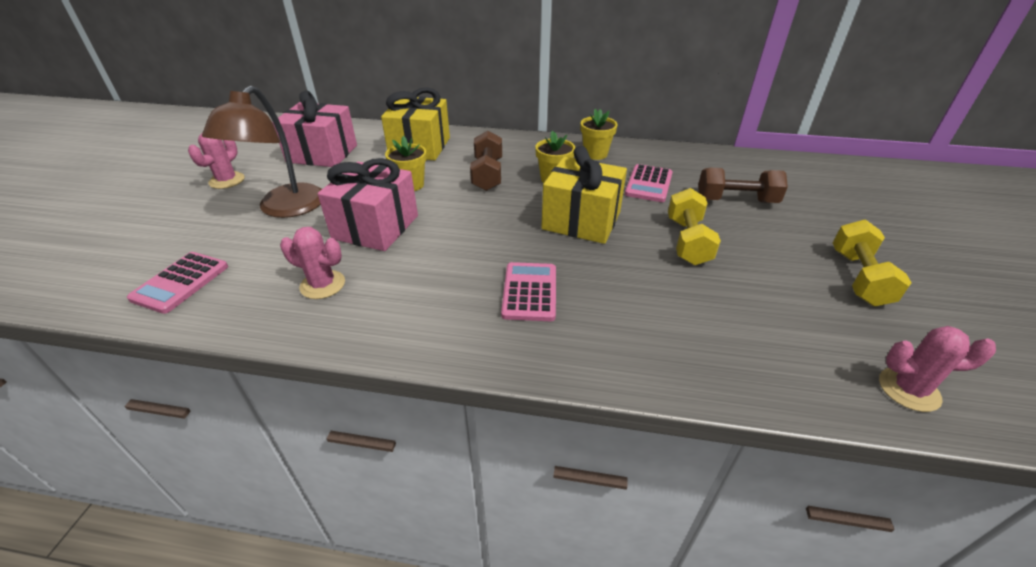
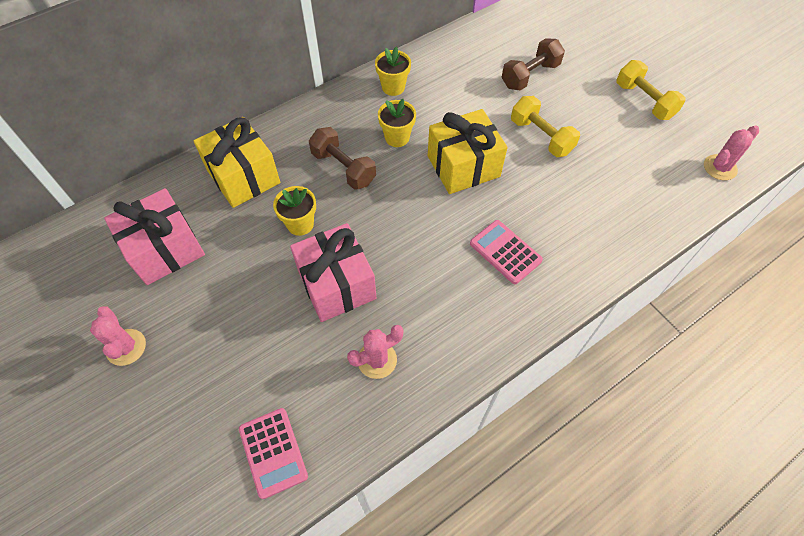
camera: 45 degrees left, 20 degrees up
brown lamp [202,86,322,218] -> none
pink calculator [625,164,673,202] -> none

